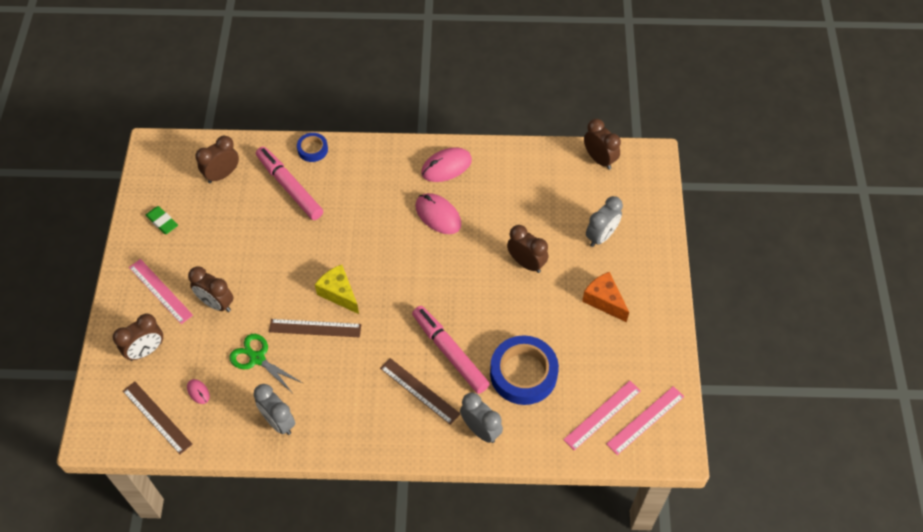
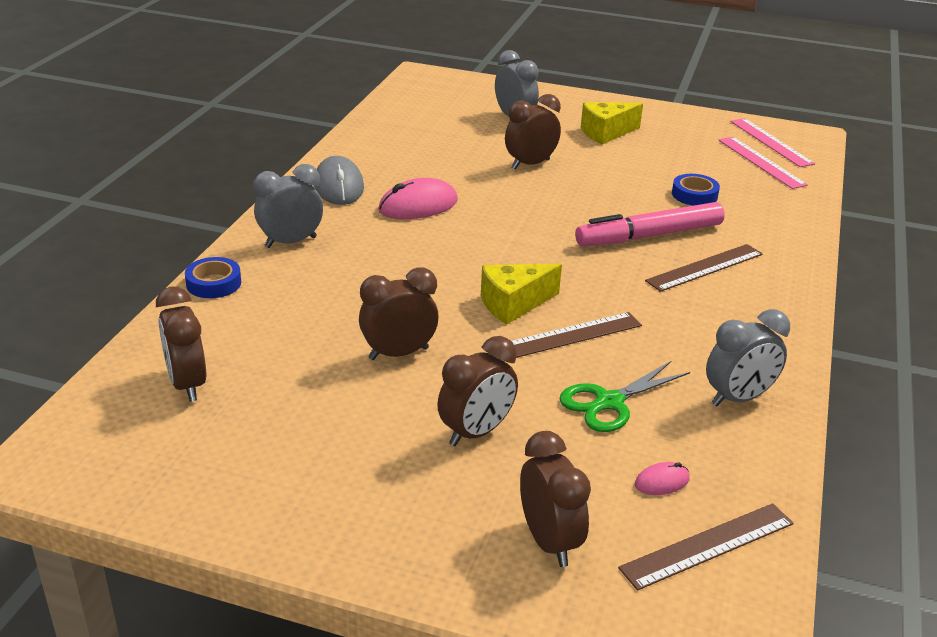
camera: 75 degrees left, 25 degrees down
pink ruler [129,259,193,324] -> none
green eraser [146,206,178,234] -> none
pink marker [256,147,323,220] -> none
brown ruler [269,319,361,337] -> brown ruler turned 45 degrees clockwise [512,312,642,358]
pink mouse [421,147,472,182] -> grey mouse [314,156,364,205]
grey clock [460,392,503,443] -> grey clock moved to [253,164,323,248]
blue tape [490,335,559,405] -> blue tape [672,174,720,206], size x0.51
orange cheese [582,272,629,322] -> yellow cheese [581,102,643,144]
brown clock [584,119,621,170] -> brown clock moved to [359,267,439,360]

